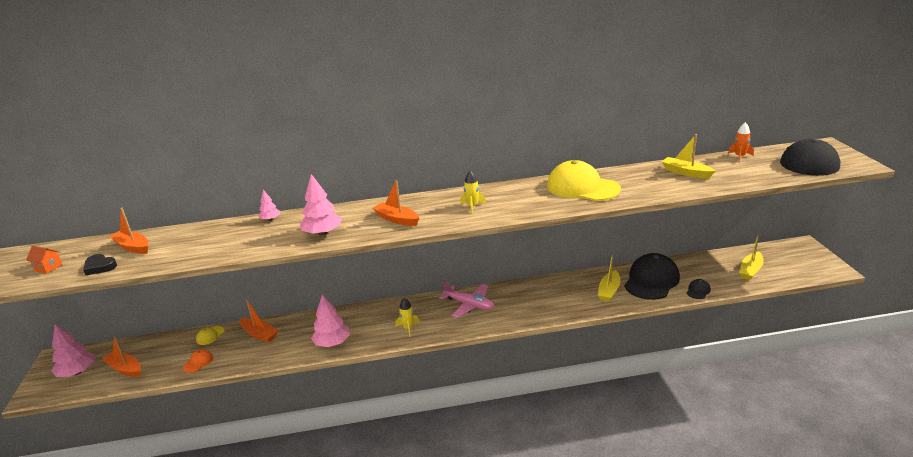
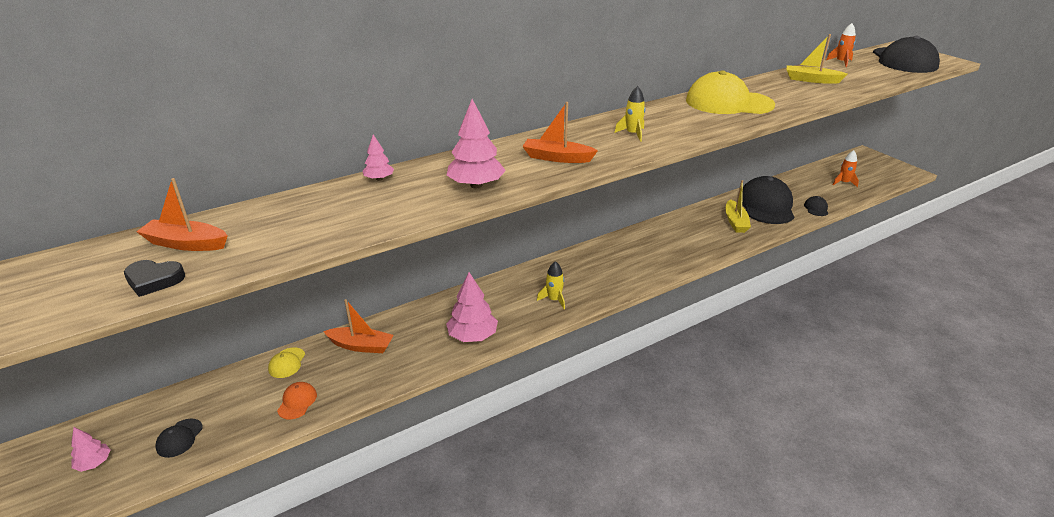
camera: 25 degrees left, 5 degrees up
orange house [26,246,63,274] -> none
pink tree [51,324,94,377] -> pink tree [71,427,111,472], size x0.54
orange boat [102,336,141,377] -> black cap [156,419,203,458]
pink plane [440,281,495,318] -> none
yellow boat [739,235,763,280] -> orange rocket [833,150,859,187]

